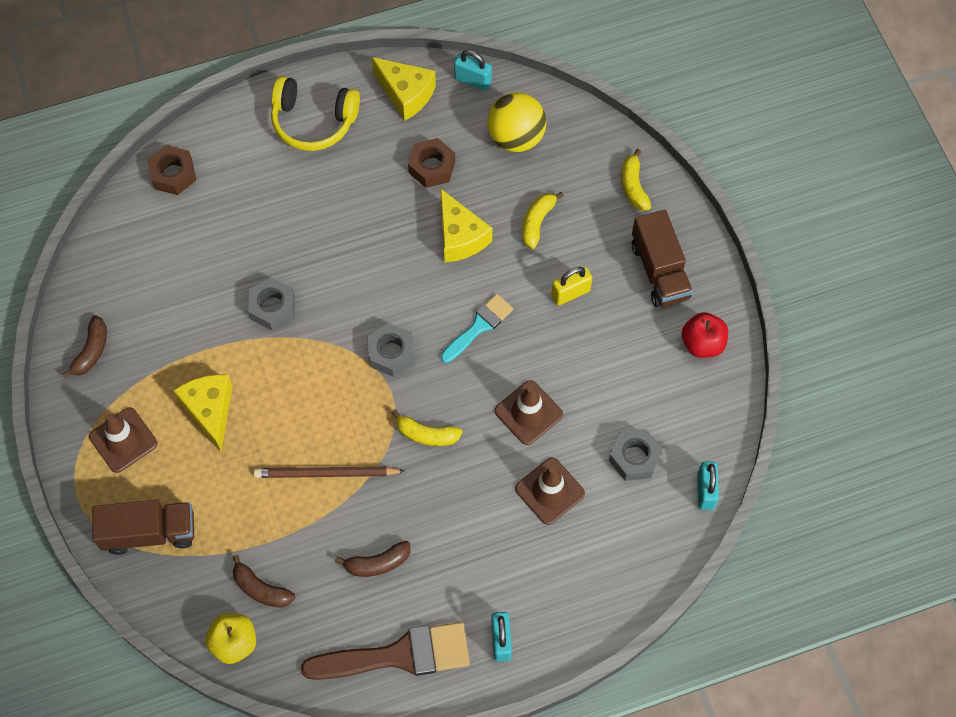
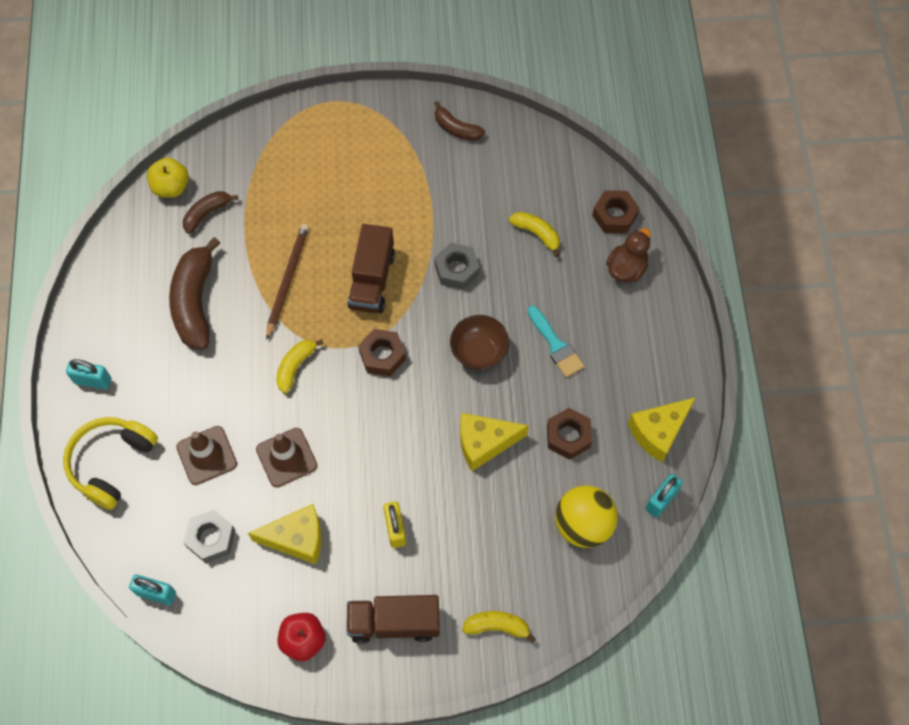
camera: 105 degrees right, 0 degrees up
brown traffic cone [89,407,157,473] -> none
brown truck [92,500,194,555] -> brown truck moved to [348,224,395,313]
yellow cheese [173,374,232,452] -> yellow cheese moved to [248,504,321,564]
yellow headphones [271,76,360,151] -> yellow headphones moved to [63,417,158,510]
brown brush [301,622,470,680] -> none
brown banana [335,541,411,577] -> brown banana [169,237,220,350], size x1.85
grey nut [367,323,414,377] -> brown nut [358,329,406,377]
turquoise brush [441,294,513,363] -> turquoise brush moved to [527,305,584,377]
yellow banana [522,192,563,249] -> yellow banana moved to [509,212,560,257]
none -> brown bowl [450,315,509,370]
none -> brown duck [606,228,651,283]

